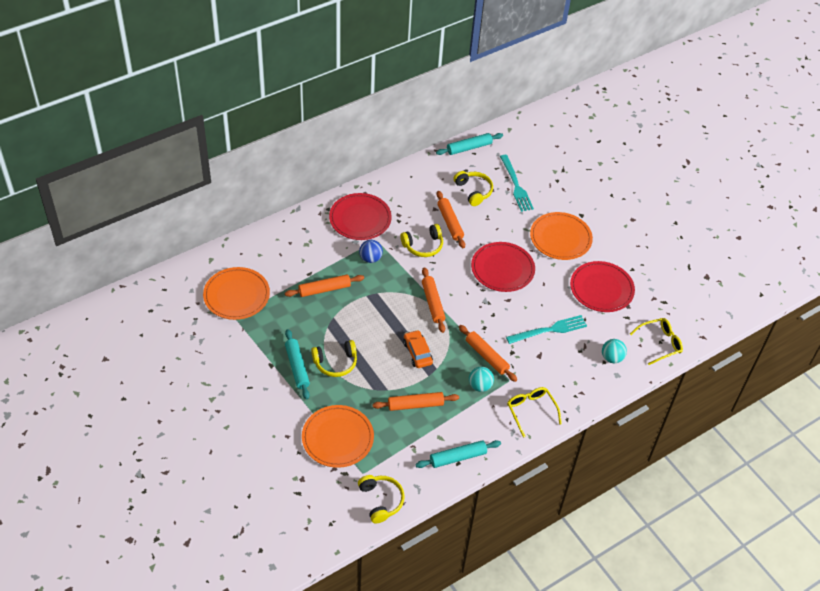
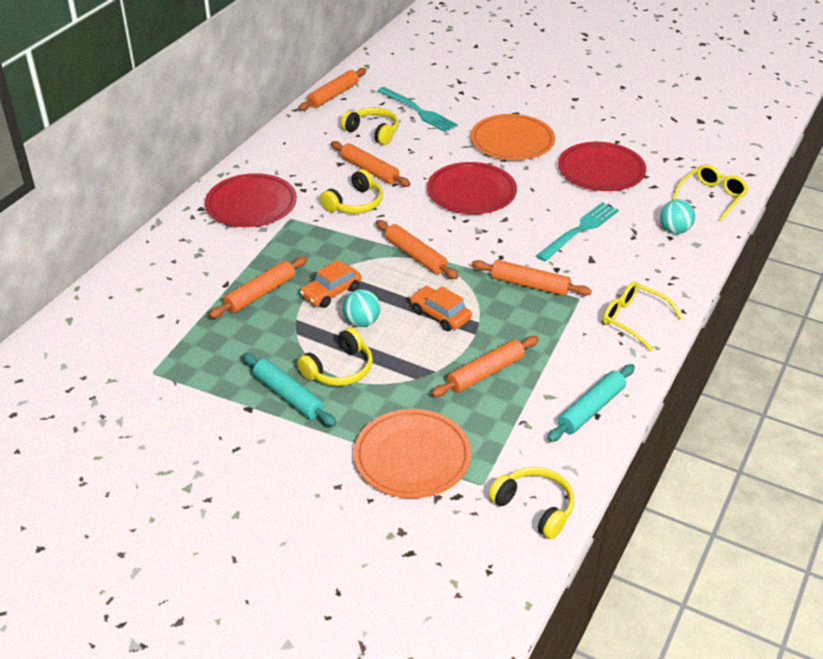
camera: 25 degrees left, 10 degrees down
orange plate [203,267,270,320] -> none
blue ball [359,240,383,263] -> none
turquoise rolling pin [436,133,503,155] -> orange rolling pin [299,68,367,111]
turquoise ball [469,367,494,392] -> turquoise ball moved to [343,289,381,327]
none -> orange car [300,260,362,308]

